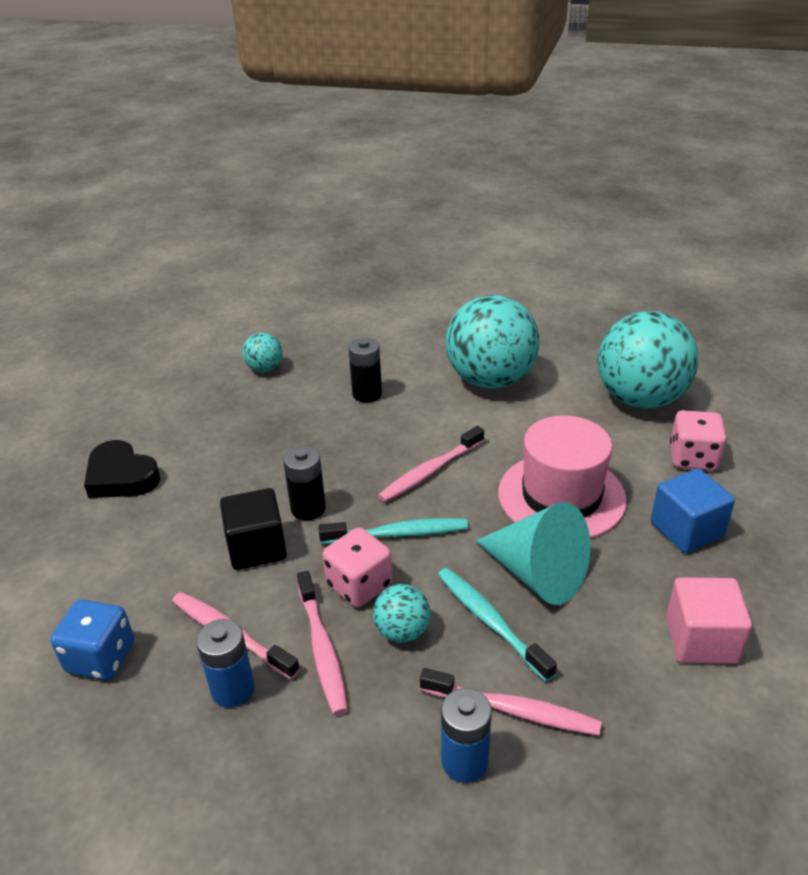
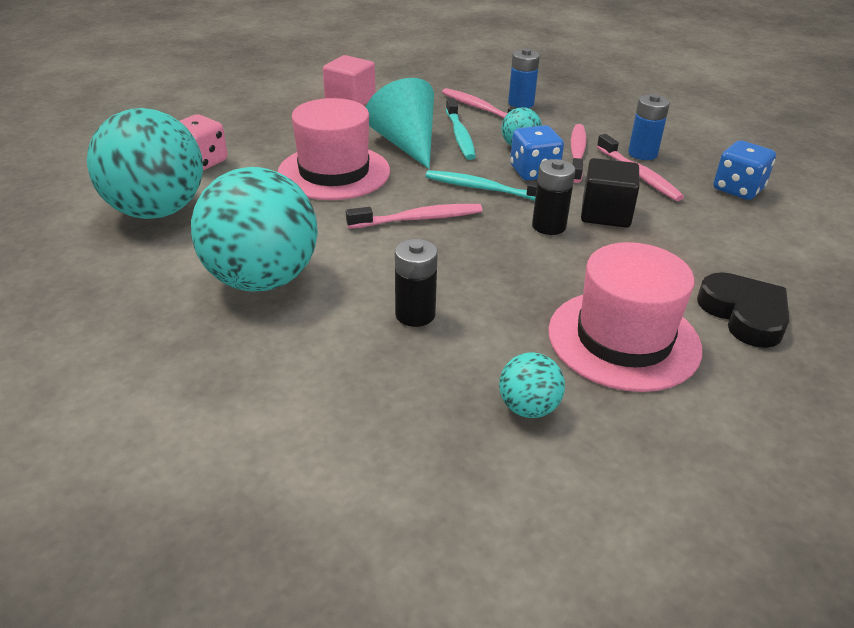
camera: 155 degrees left, 0 degrees up
pink dice [322,527,393,607] -> blue dice [510,125,564,180]
blue cube [651,468,735,553] -> none
none -> pink hat [548,242,702,392]

